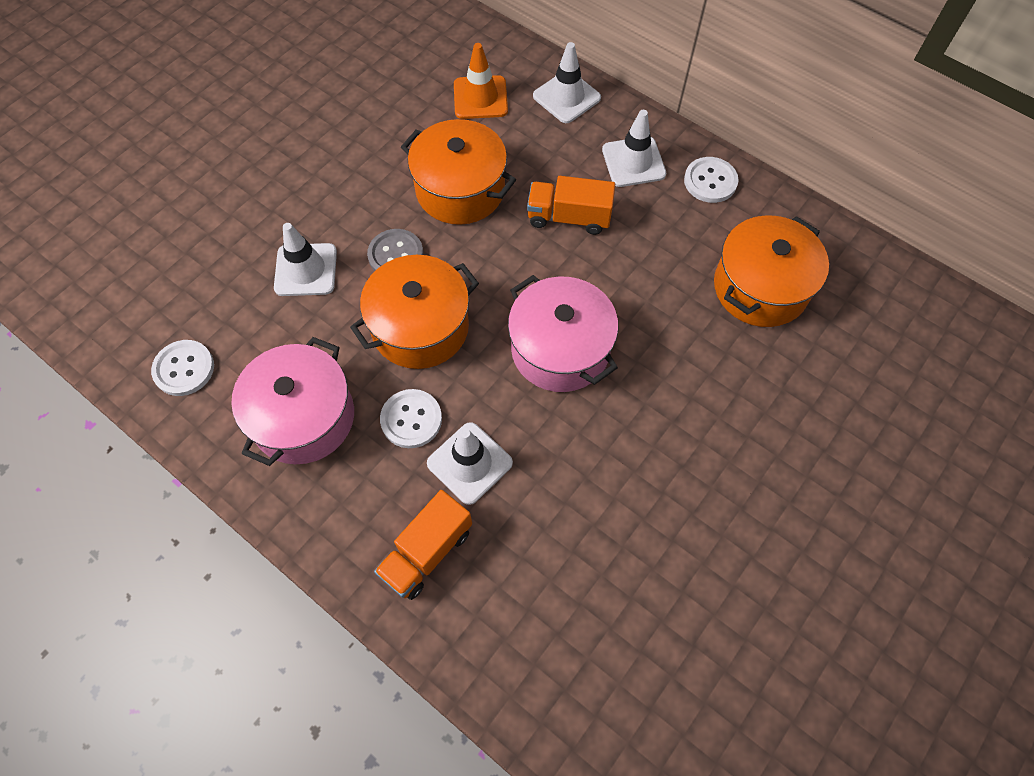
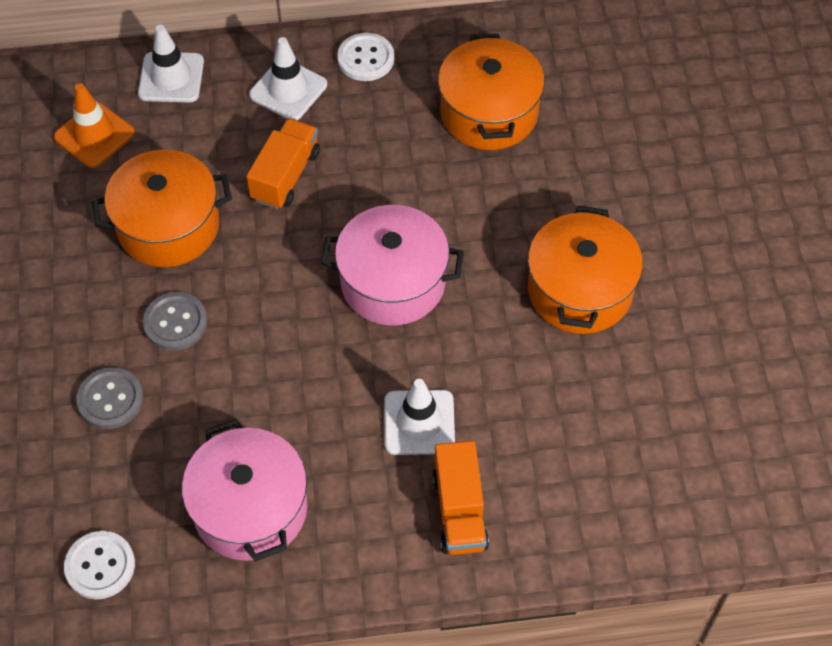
camera: 45 degrees left, 5 degrees down
white traffic cone [274,223,337,296] -> grey button [76,368,143,429]
orange pot [350,255,479,369] -> orange pot moved to [528,206,643,334]
white button [380,389,442,448] -> none
orange truck [527,176,615,235] -> orange truck turned 150 degrees clockwise [246,118,320,209]

